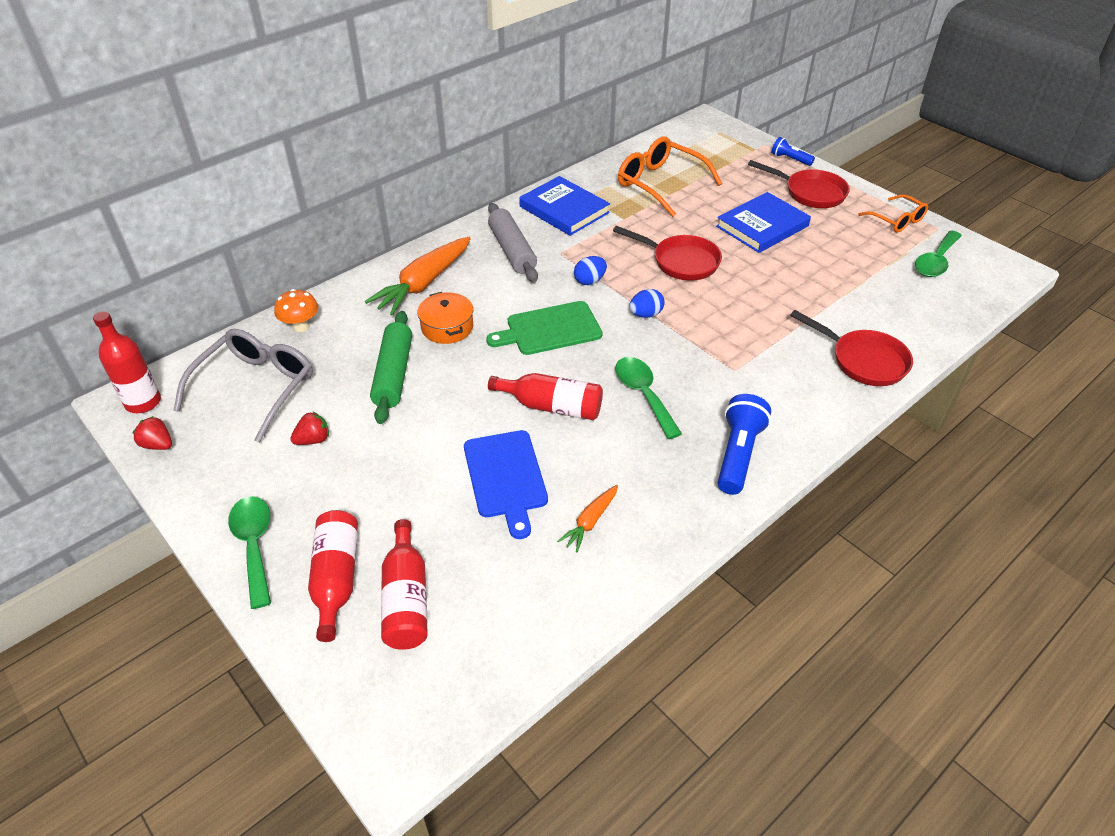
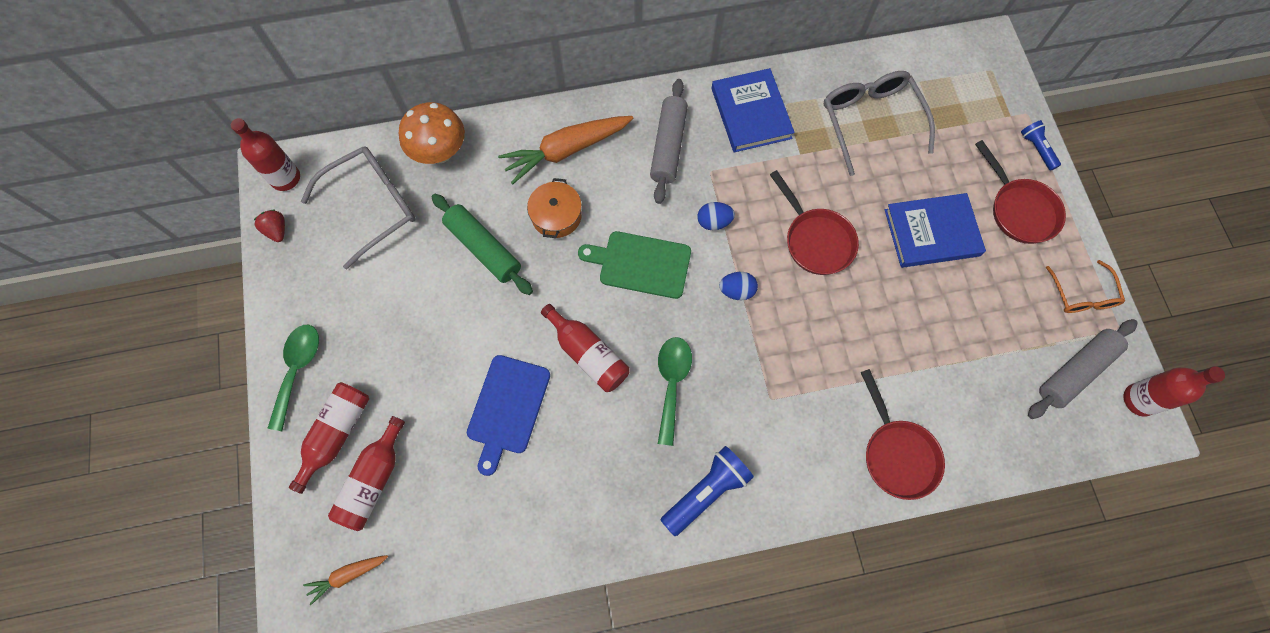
camera: 30 degrees right, 25 degrees up
orange mushroom [274,289,318,332] -> orange mushroom [399,102,465,164], size x1.57
red strawberry [290,412,329,445] -> none
green rolling pin [370,311,412,424] -> green rolling pin turned 75 degrees counterclockwise [432,194,533,295]
orange carrot [557,485,618,552] -> orange carrot moved to [303,555,388,605]
orange glasses [618,136,722,217] -> grey glasses [824,71,935,176]
green spoon [915,231,962,277] -> grey rolling pin [1028,319,1138,419]
none -> red bottle [1124,366,1225,417]

